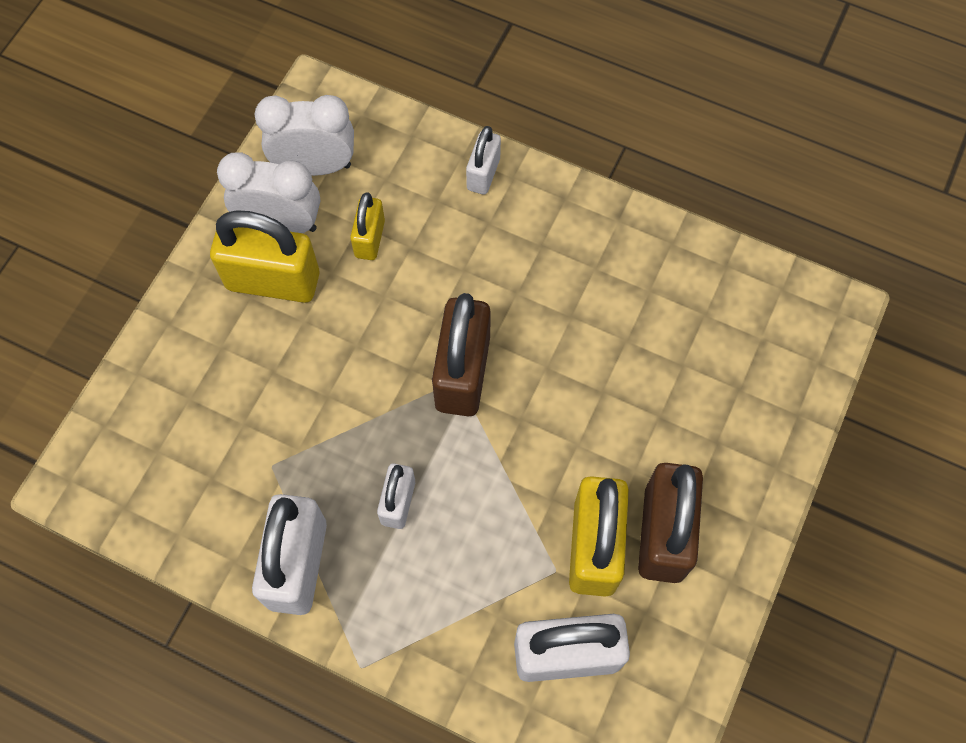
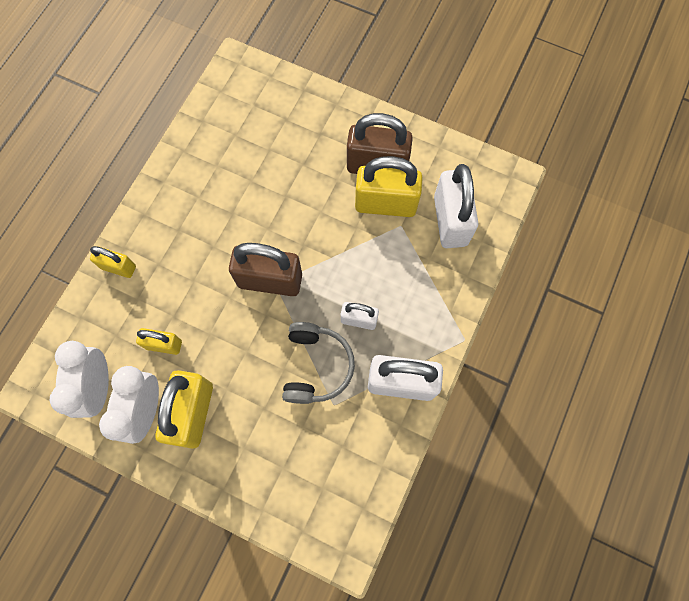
camera: 90 degrees left, 5 degrees up
white padlock [466,126,501,195] -> yellow padlock [90,246,136,278]
none -> grey headphones [282,322,355,404]

